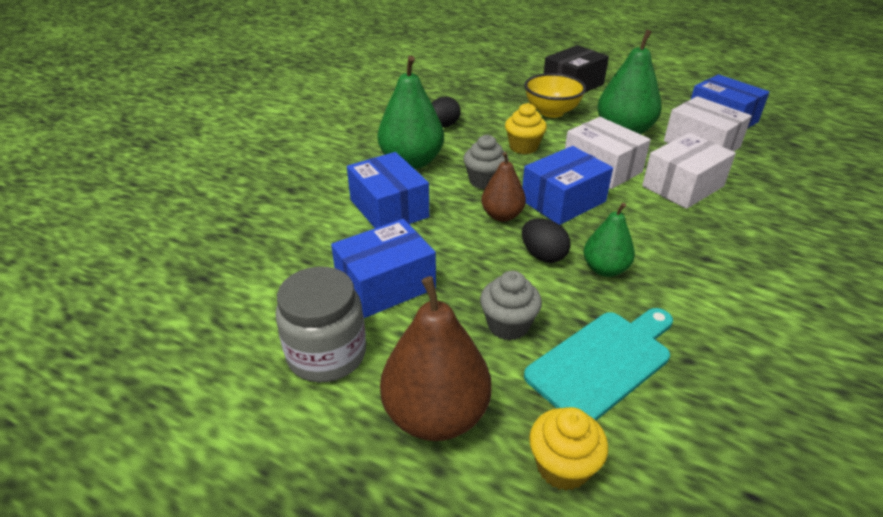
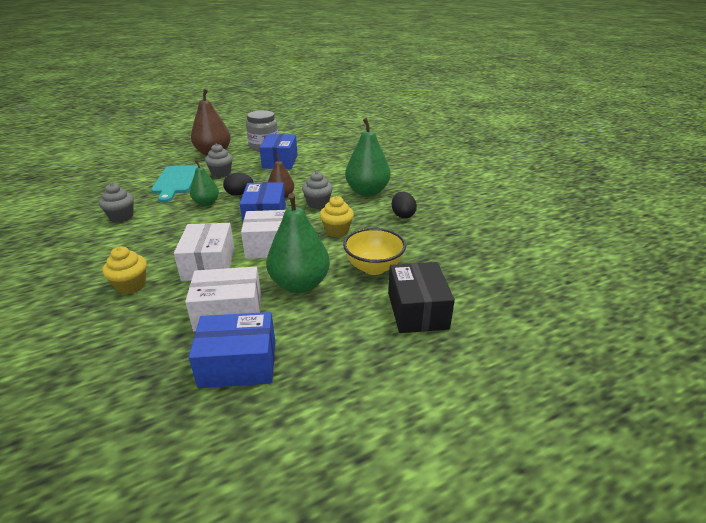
camera: 125 degrees right, 5 degrees down
blue box [347,152,429,228] -> none
yellow cupcake [529,407,608,490] -> yellow cupcake moved to [103,246,147,294]
none -> grey cupcake [99,183,134,222]

